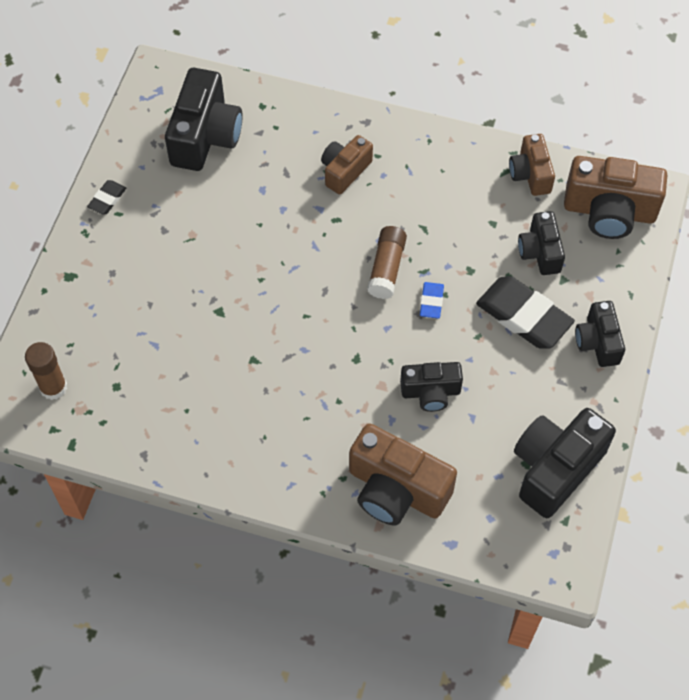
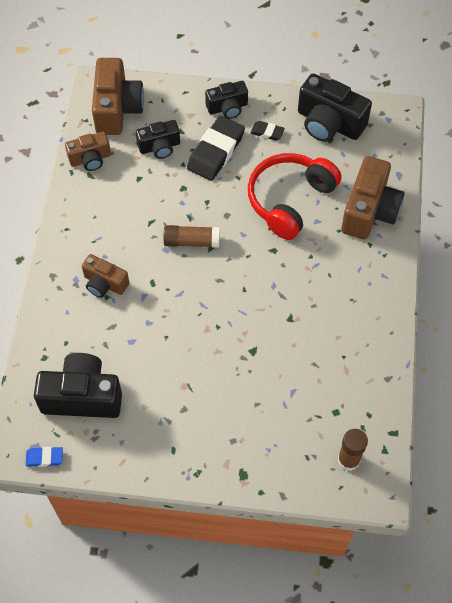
camera: 100 degrees left, 0 degrees up
black eraser [87,180,126,214] -> black eraser moved to [251,121,285,141]
black camera [400,362,463,412] -> red headphones [248,153,342,240]
blue eraser [420,282,444,318] -> blue eraser moved to [26,447,63,467]

